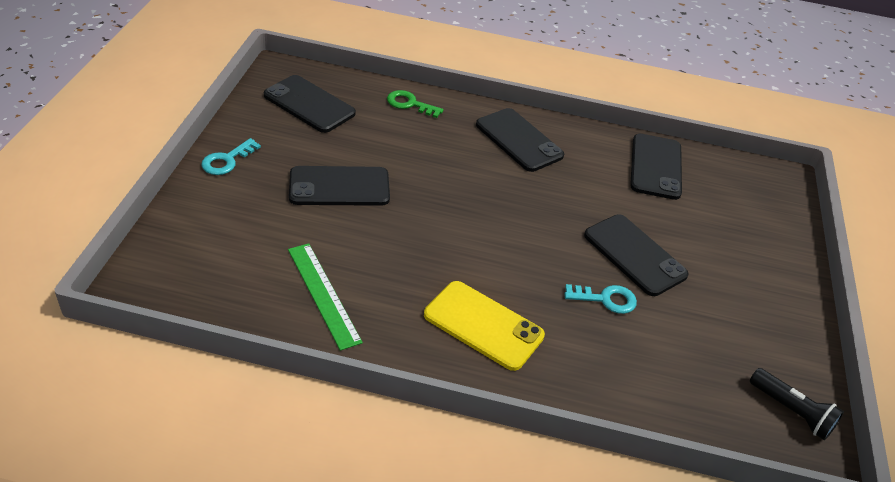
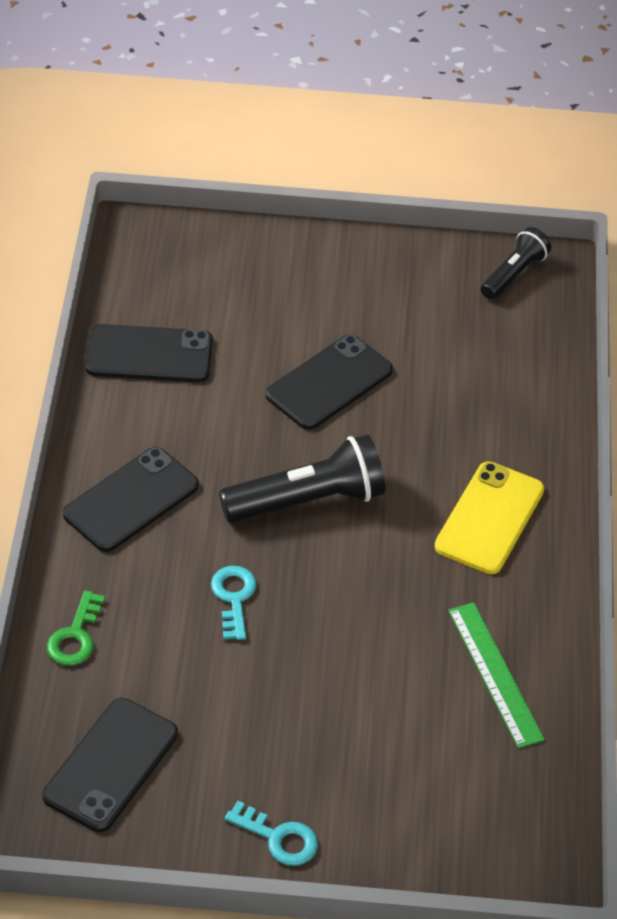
camera: 95 degrees left, 5 degrees up
green ruler [288,243,363,351] -> green ruler turned 75 degrees counterclockwise [448,602,545,748]
black phone [289,166,390,206] -> none
turquoise key [564,284,637,314] -> turquoise key moved to [211,566,257,640]
none -> black flashlight [219,434,385,523]

